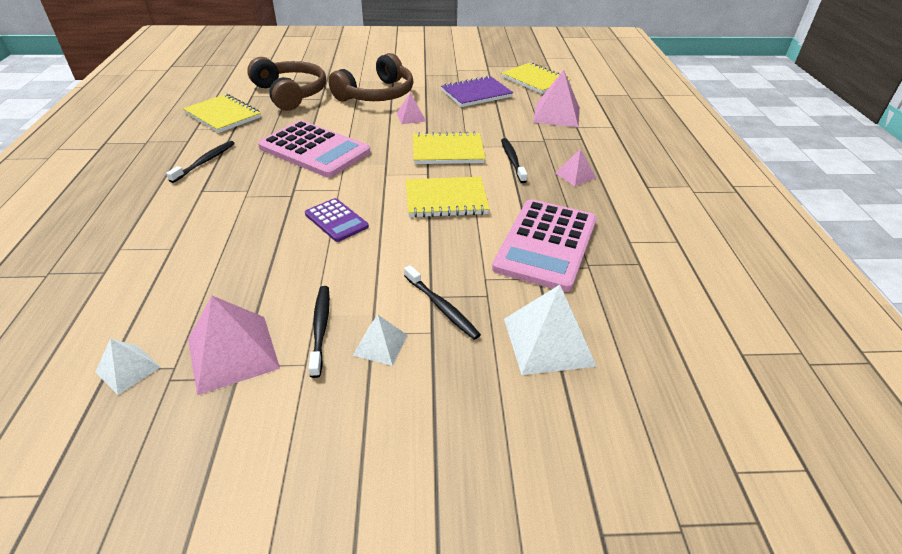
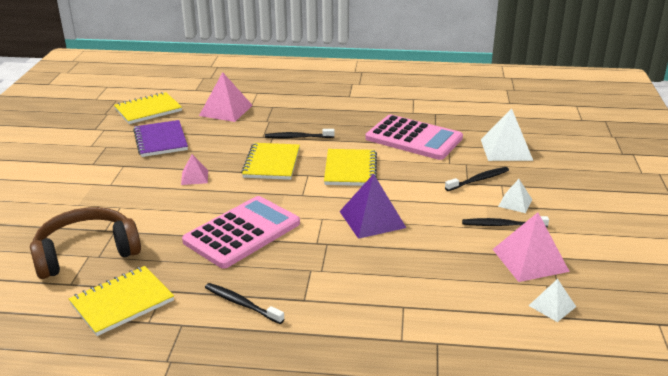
camera: 80 degrees left, 10 degrees down
purple calculator [305,198,369,242] -> purple pyramid [339,174,406,239]
brown headphones [328,53,413,101] -> none
pink pyramid [555,148,596,186] -> none

